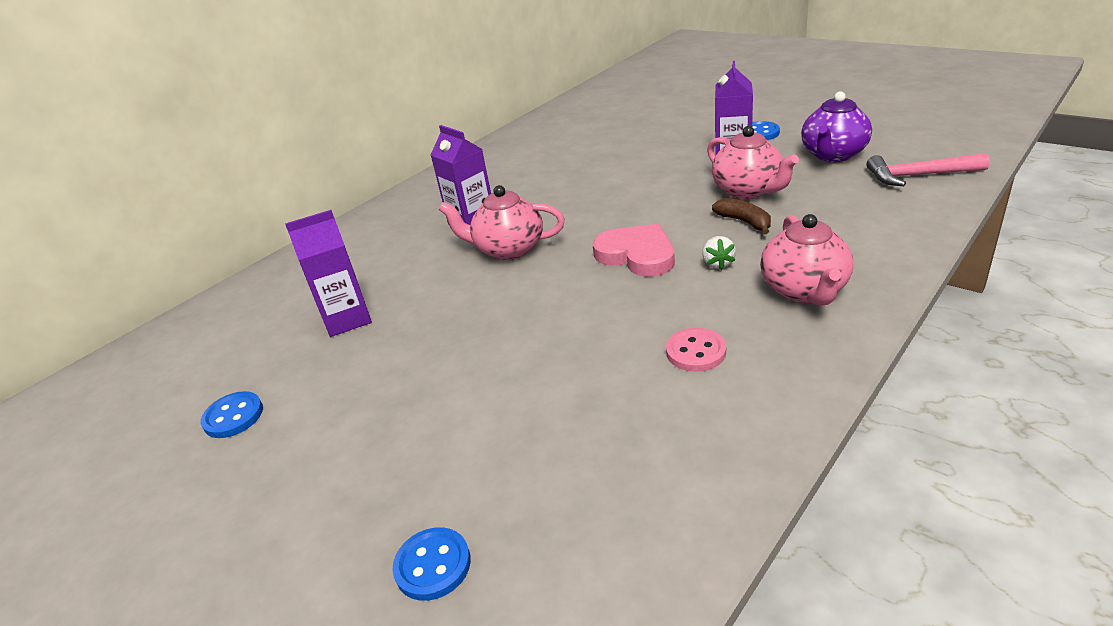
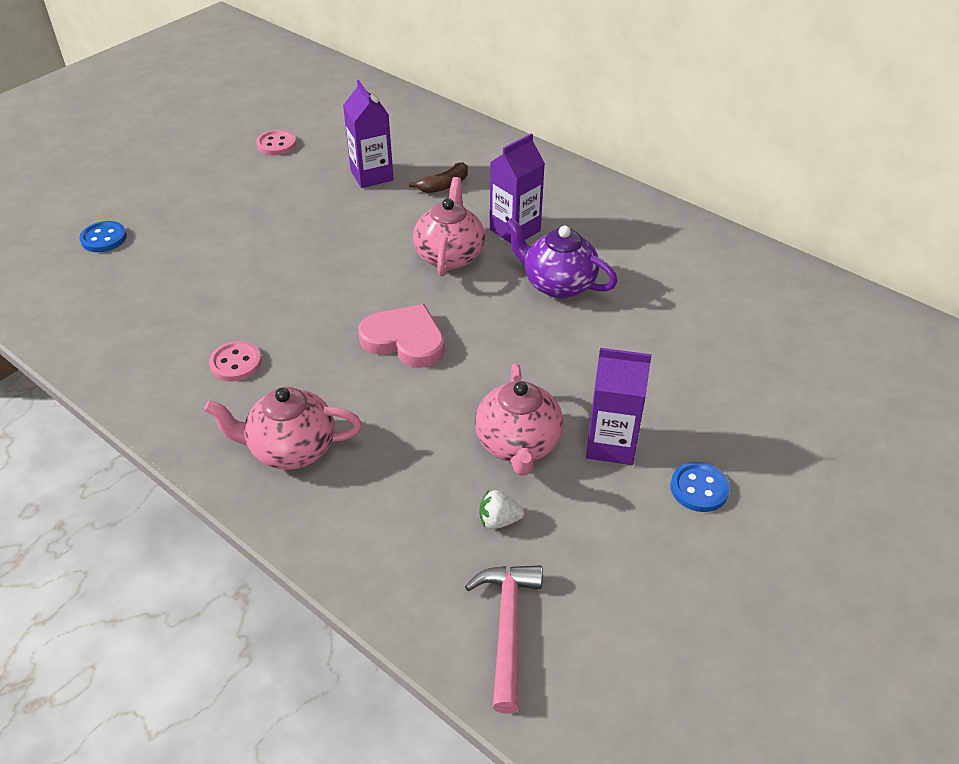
camera: 85 degrees right, 10 degrees up
blue button [201,391,263,438] -> pink button [256,130,296,155]
pink heart [593,224,675,277] -> pink heart turned 105 degrees counterclockwise [358,304,445,368]
white strawberry [702,236,736,270] -> white strawberry moved to [479,489,524,529]
pink teapot [707,126,799,199] -> pink teapot turned 60 degrees counterclockwise [475,363,563,476]
brown banana [712,198,771,234] -> brown banana moved to [409,162,468,193]
purple teapot [801,91,872,162] -> purple teapot moved to [505,217,618,298]

